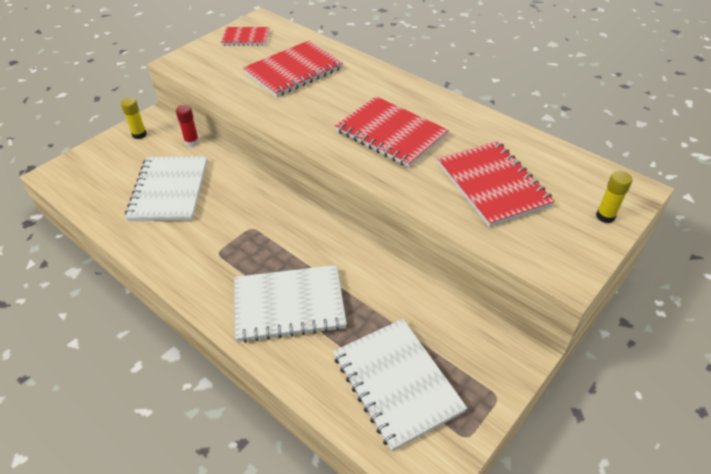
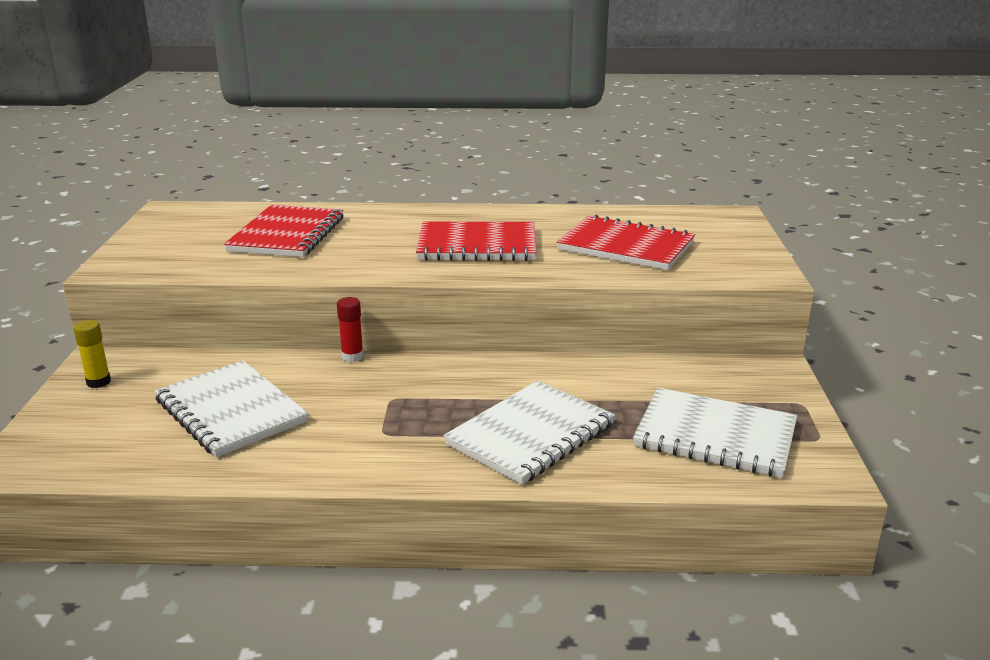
camera: 40 degrees left, 20 degrees down
red glue stick [176,105,199,147] -> red glue stick moved to [337,297,364,362]
red notebook [221,27,270,46] -> none
yellow glue stick [596,171,633,223] -> none

